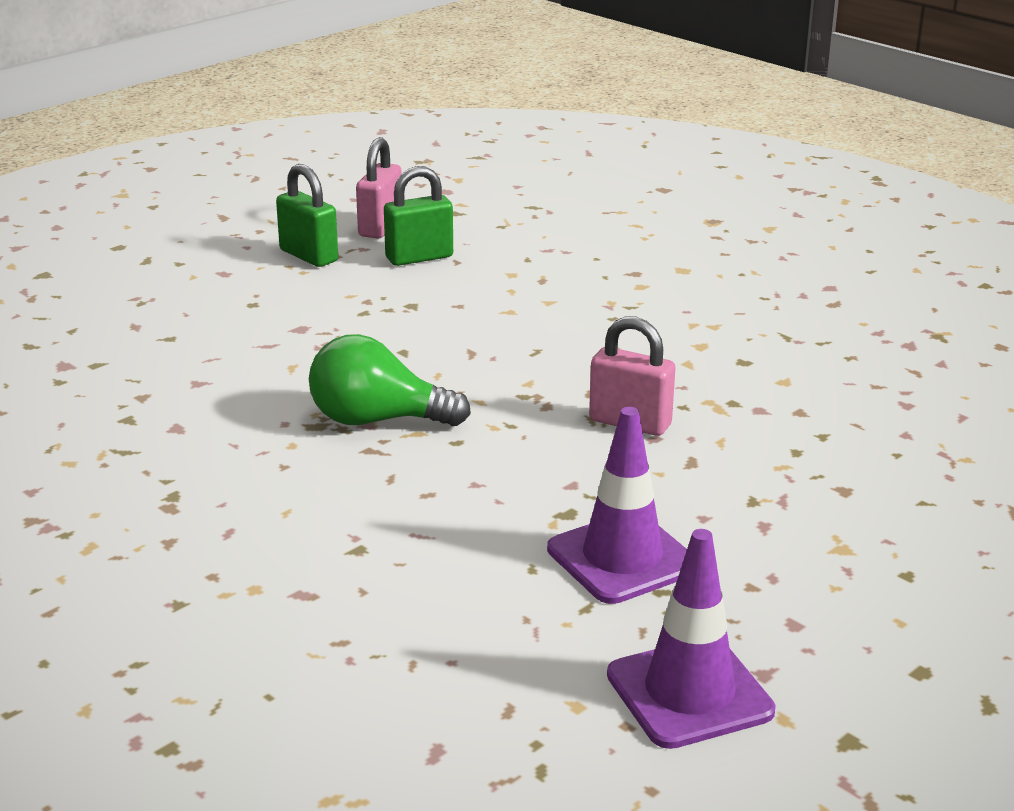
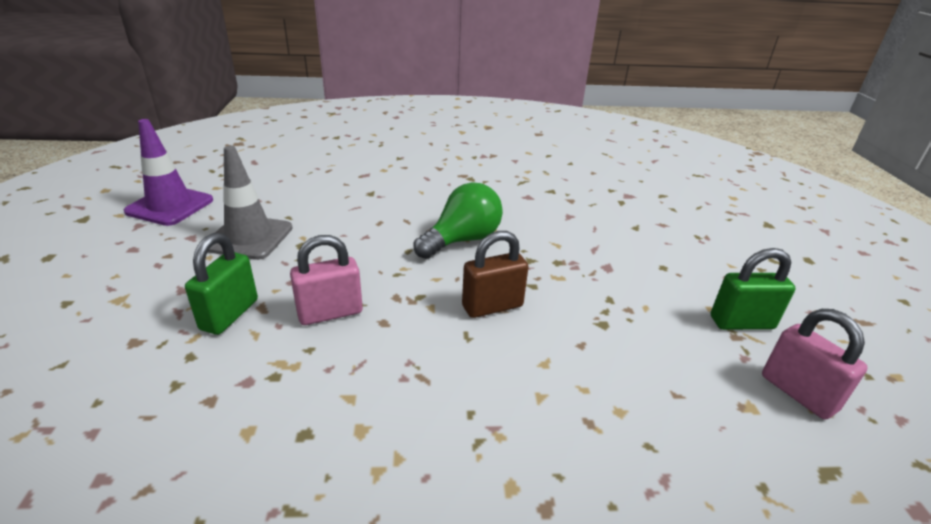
camera: 130 degrees right, 5 degrees up
green padlock [384,166,453,266] -> green padlock moved to [185,233,258,335]
purple traffic cone [547,407,687,604] -> grey traffic cone [208,146,293,260]
none -> brown padlock [462,231,529,318]

